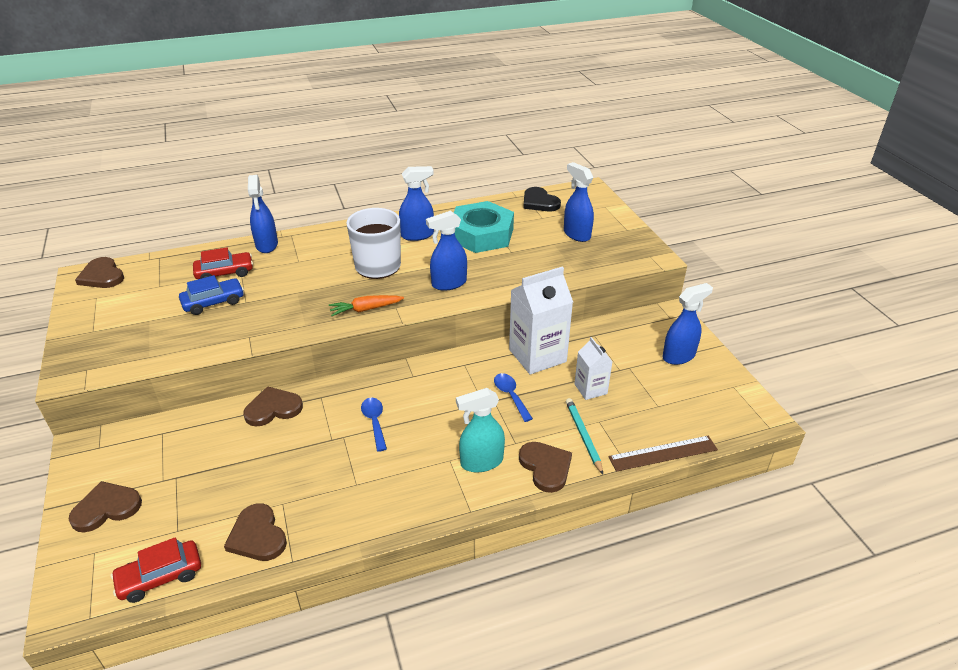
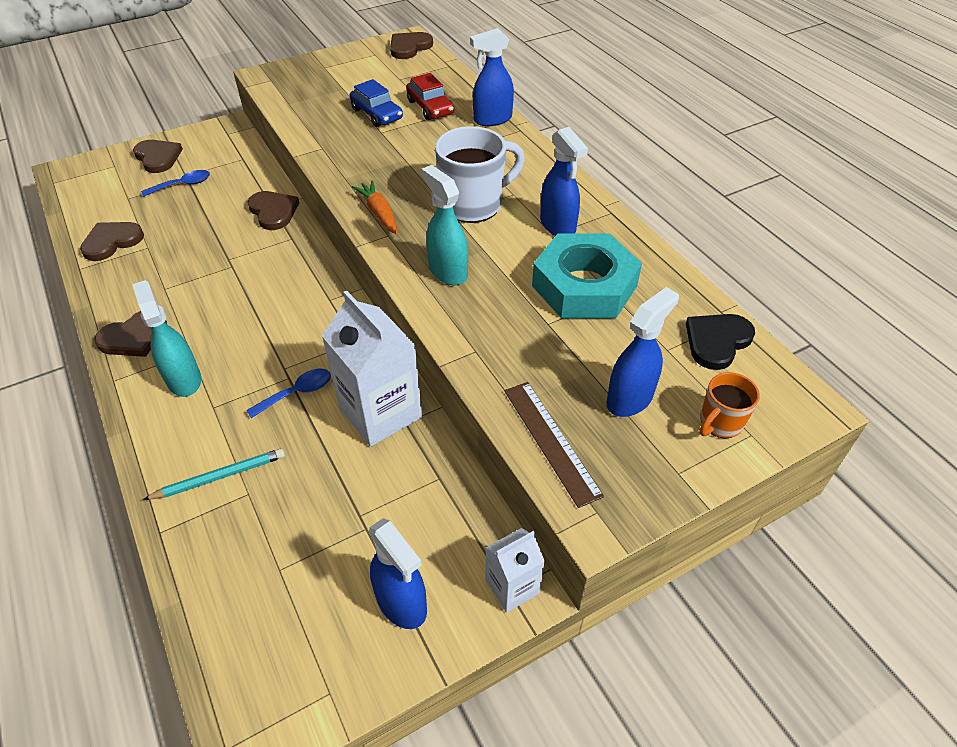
camera: 80 degrees right, 10 degrees up
red car [111,537,201,603] -> none
blue spoon [361,398,387,452] -> blue spoon moved to [141,170,210,197]
blue spray bottle [426,210,467,291] -> turquoise spray bottle [421,165,468,285]
brown heart [519,442,572,493] -> brown heart moved to [94,311,167,357]
white carton [575,337,613,400] -> white carton moved to [486,528,545,613]
brown ruler [609,436,718,472] -> brown ruler moved to [505,382,604,508]
none -> orange mug [699,372,760,438]

